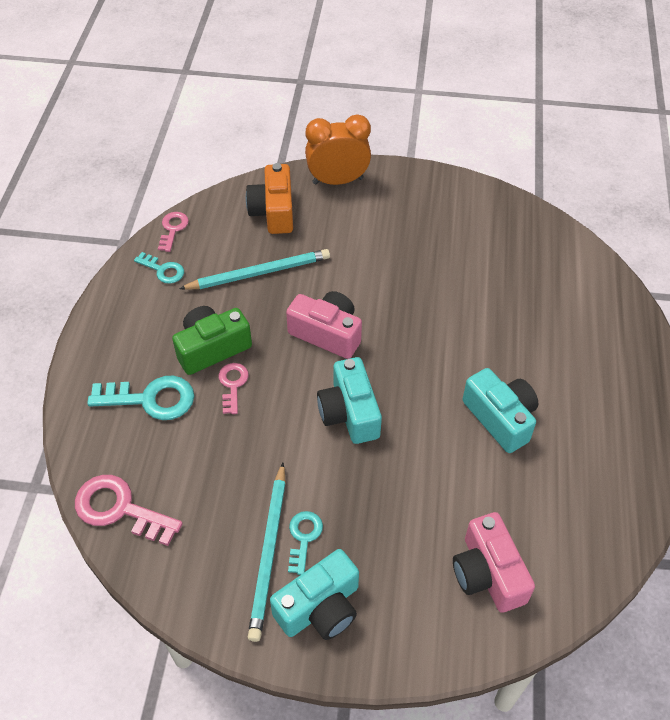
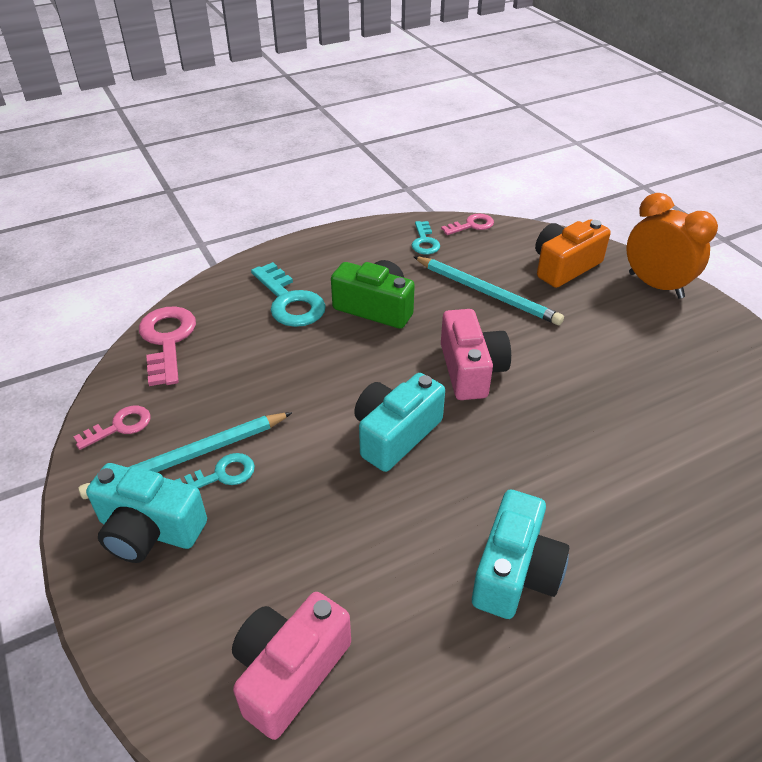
camera: 55 degrees right, 10 degrees down
pink key [219,363,249,414] -> pink key moved to [74,406,151,450]

